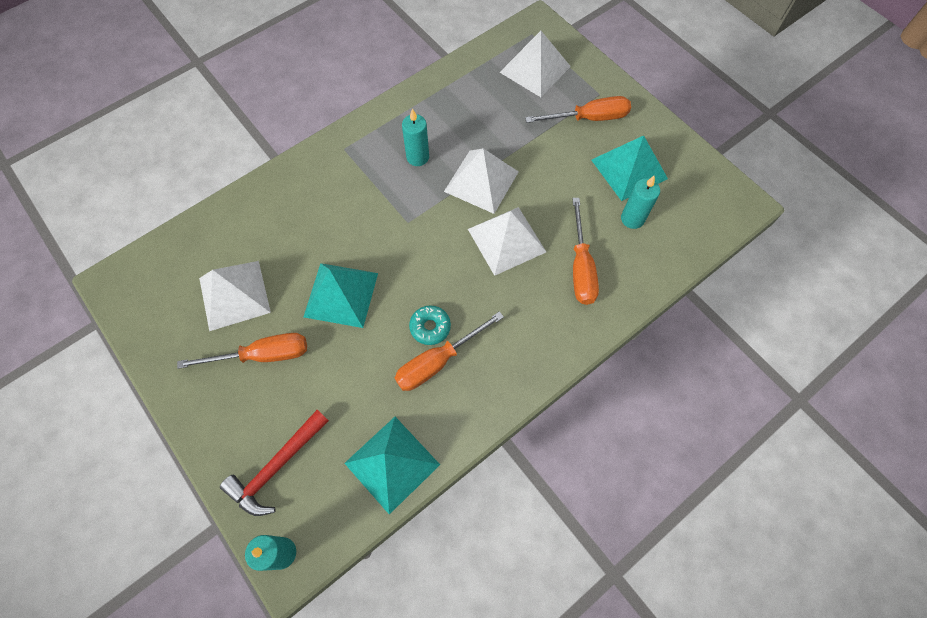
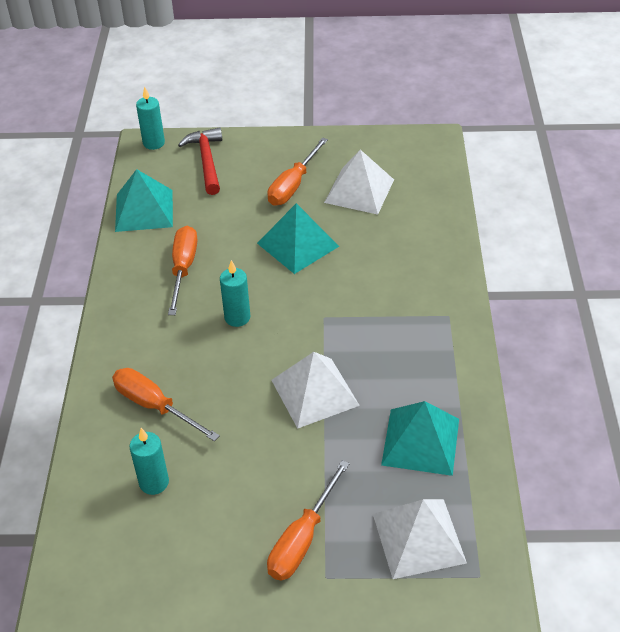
camera: 130 degrees right, 20 degrees down
turquoise candle [402,109,429,166] -> turquoise candle moved to [220,260,250,327]
turquoise donut [409,305,451,345] -> none
white pyramid [468,207,546,276] -> none
turquoise pyramid [591,135,668,201] -> turquoise pyramid moved to [381,401,459,476]

